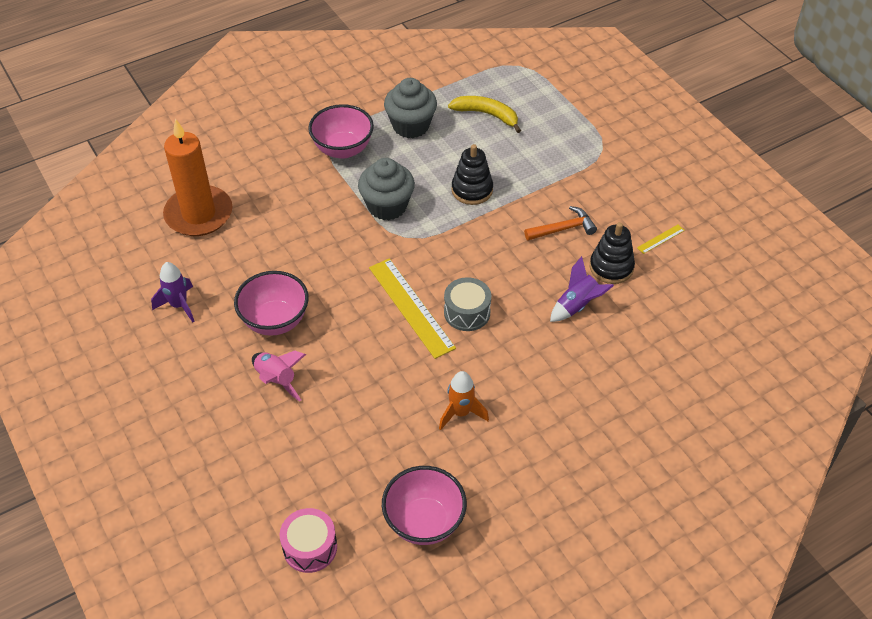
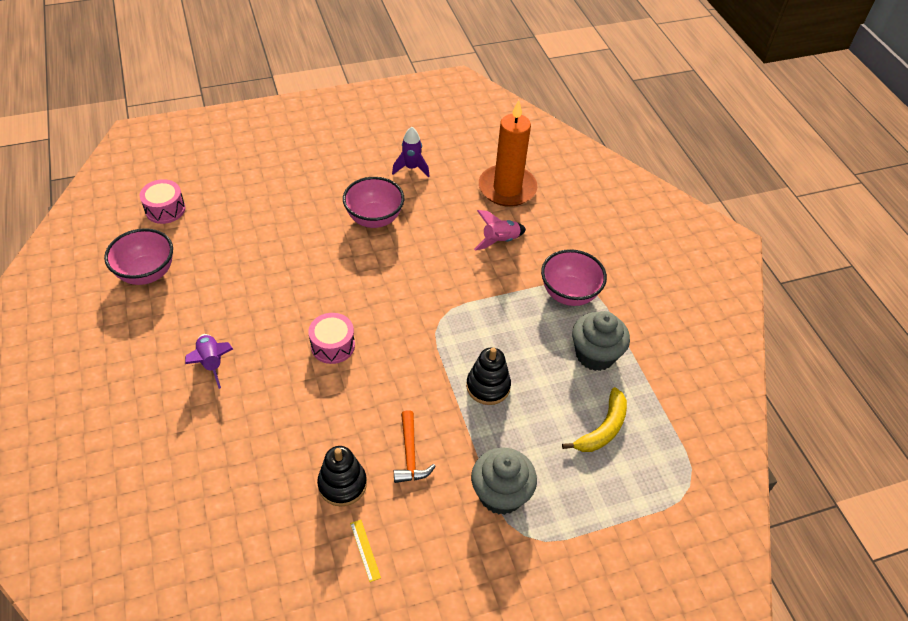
camera: 100 degrees right, 0 degrees up
pink rocket [252,351,306,402] -> pink rocket moved to [474,210,526,251]
grey cupcake [358,158,415,220] -> grey cupcake moved to [471,447,537,515]
yellow ruler [369,258,456,359] -> none
orange rocket [439,371,489,430] -> none
grey drum [444,277,491,331] -> pink drum [308,313,355,364]
purple rocket [550,256,614,322] -> purple rocket moved to [185,334,233,389]

